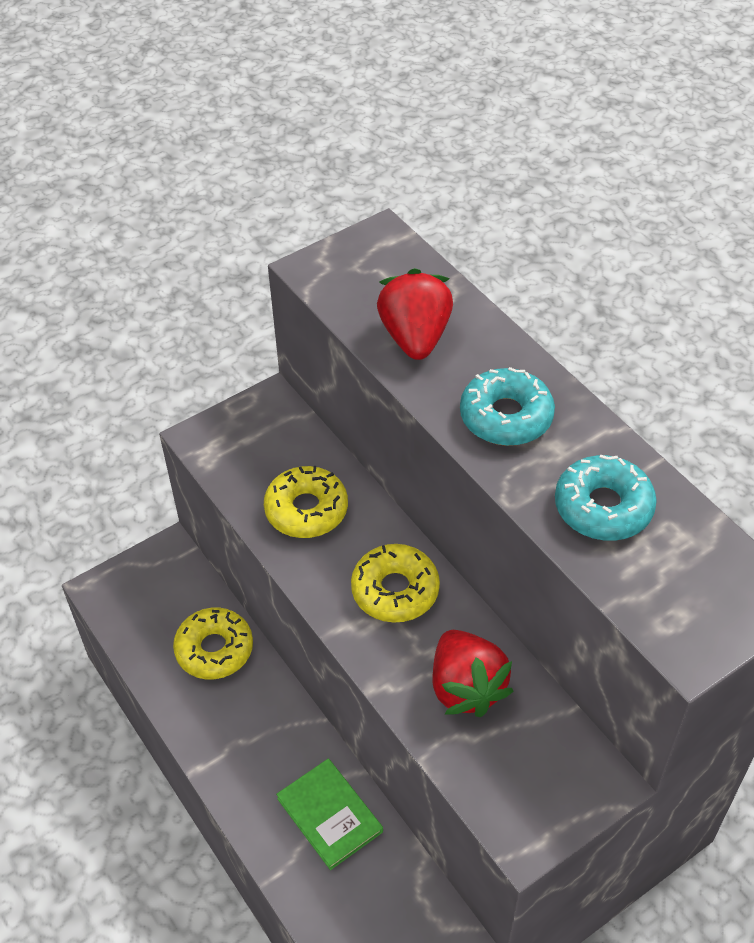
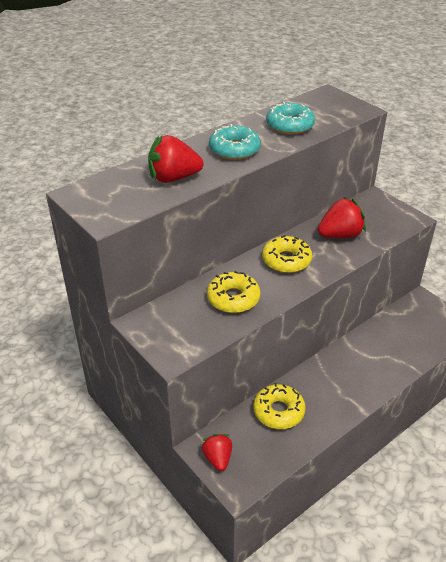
camera: 95 degrees left, 10 degrees down
green book [276,759,383,870] -> none
none -> red strawberry [202,434,232,471]

